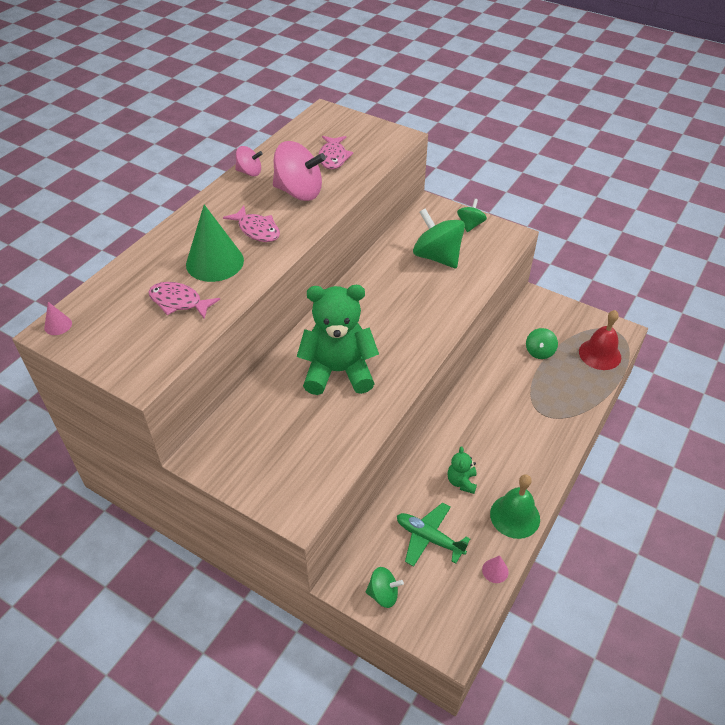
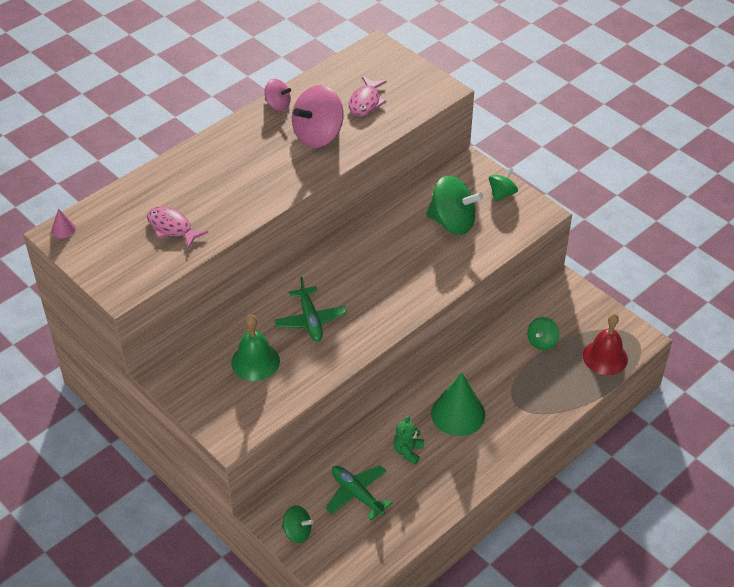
camera: 15 degrees right, 0 degrees up
green cone [186,205,244,282] -> green cone moved to [431,373,485,436]
pink fish [223,206,280,242] -> none
pink spinning top [273,141,326,201] -> pink spinning top turned 105 degrees clockwise [292,85,344,148]
green teddy bear [297,285,379,395] -> green plane [274,277,347,341]
green spinning top [413,209,465,268] -> green spinning top turned 135 degrees clockwise [426,176,484,235]
pink cone [482,555,509,583] -> none
green bell [490,474,540,539] -> green bell moved to [231,314,280,381]

